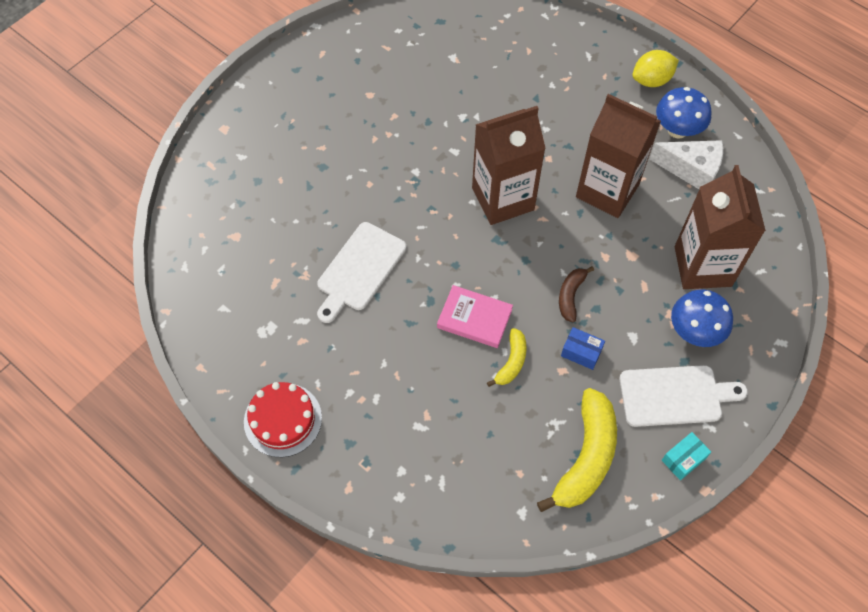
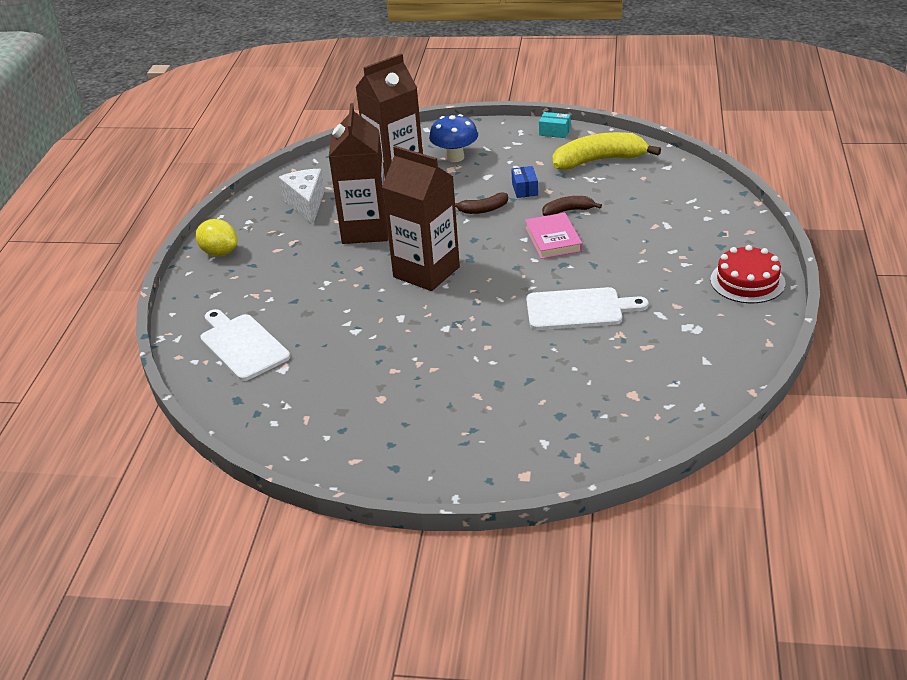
camera: 120 degrees left, 25 degrees down
yellow banana [487,328,527,387] -> brown banana [542,196,602,216]
white cutting board [620,365,748,427] -> white cutting board moved to [200,309,290,381]
blue mushroom [656,87,712,139] -> none

